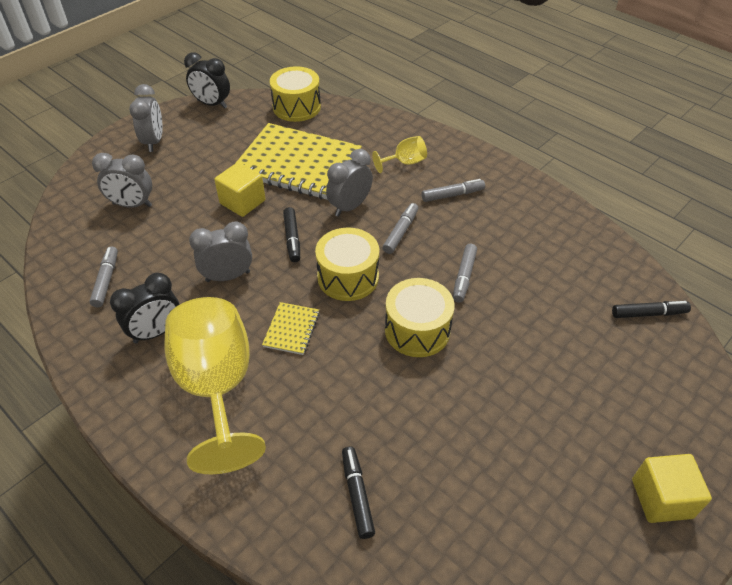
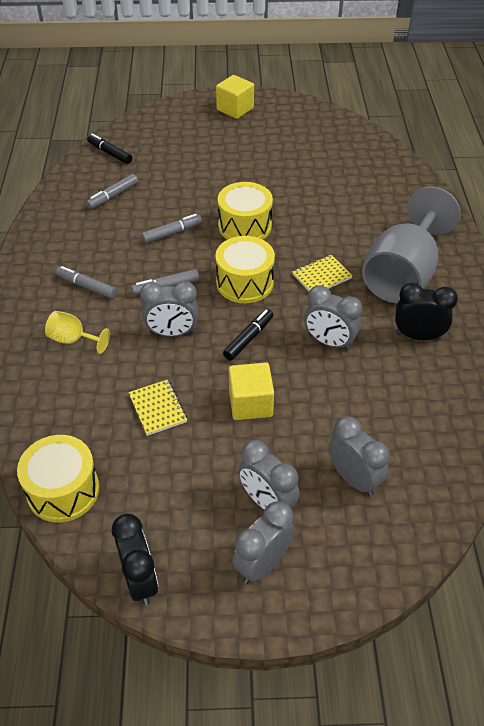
camera: 135 degrees left, 0 degrees up
grey marker [89,246,118,307] -> grey marker moved to [86,174,138,209]
yellow goblet [164,297,266,474] -> grey goblet [362,186,461,303]
yellow notebook [236,123,362,200] -> yellow notebook [128,380,187,436], size x0.42
black marker [342,446,375,539] -> none
none -> grey clock [238,440,300,510]

